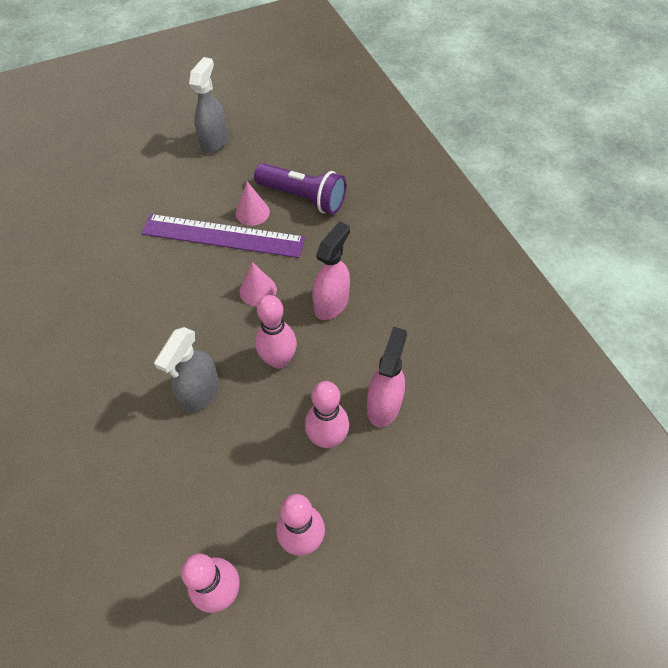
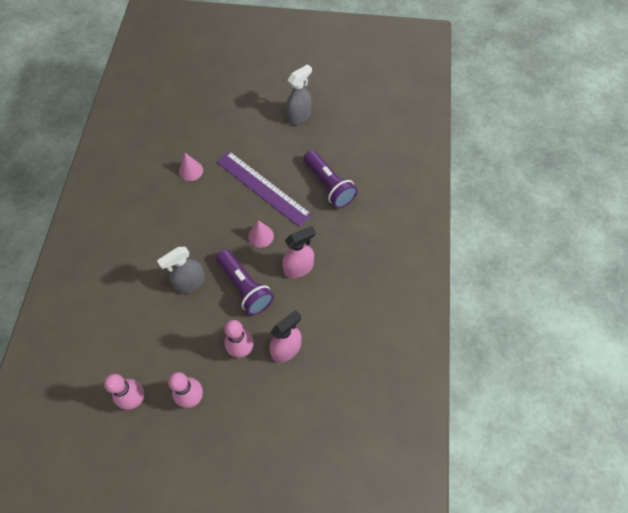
camera: 30 degrees right, 5 degrees up
pink cone [236,182,270,226] -> pink cone moved to [179,153,203,181]
pink bowling pin [255,295,297,369] -> purple flashlight [216,249,274,315]

